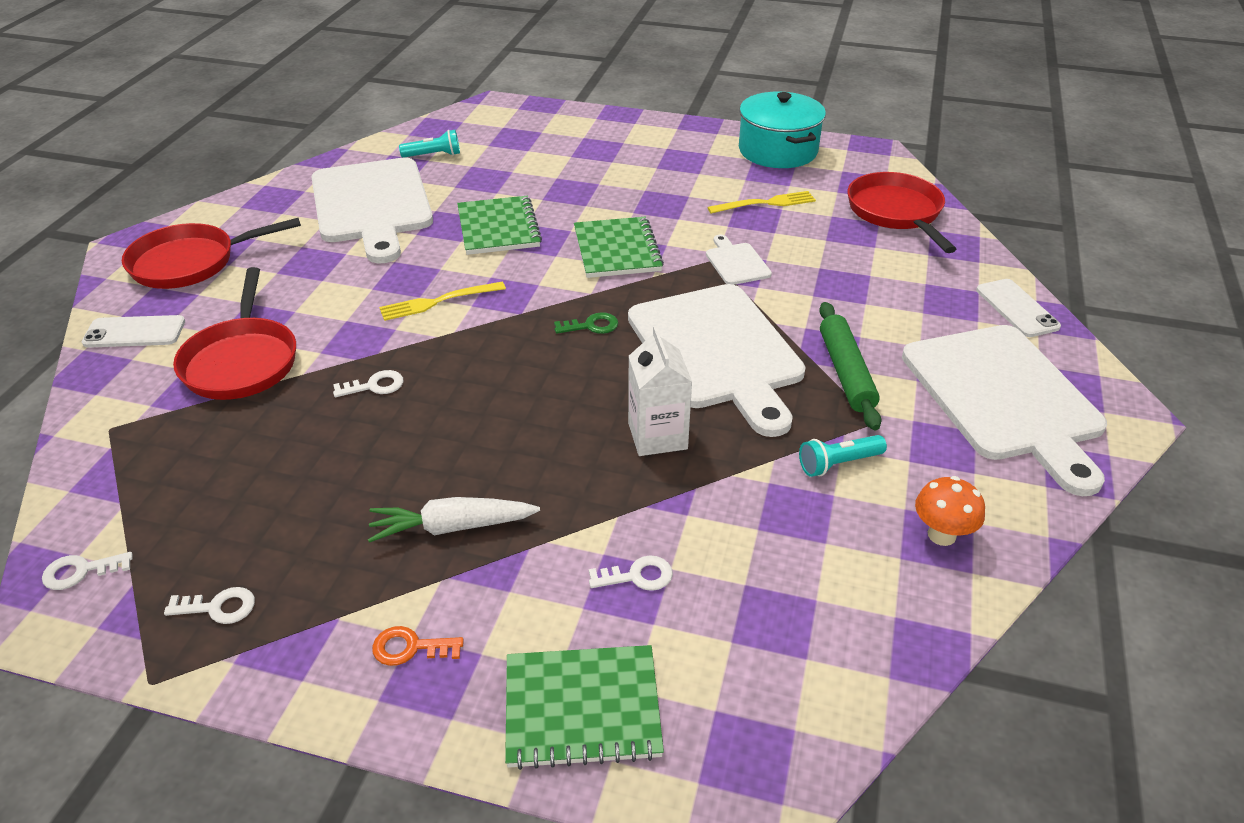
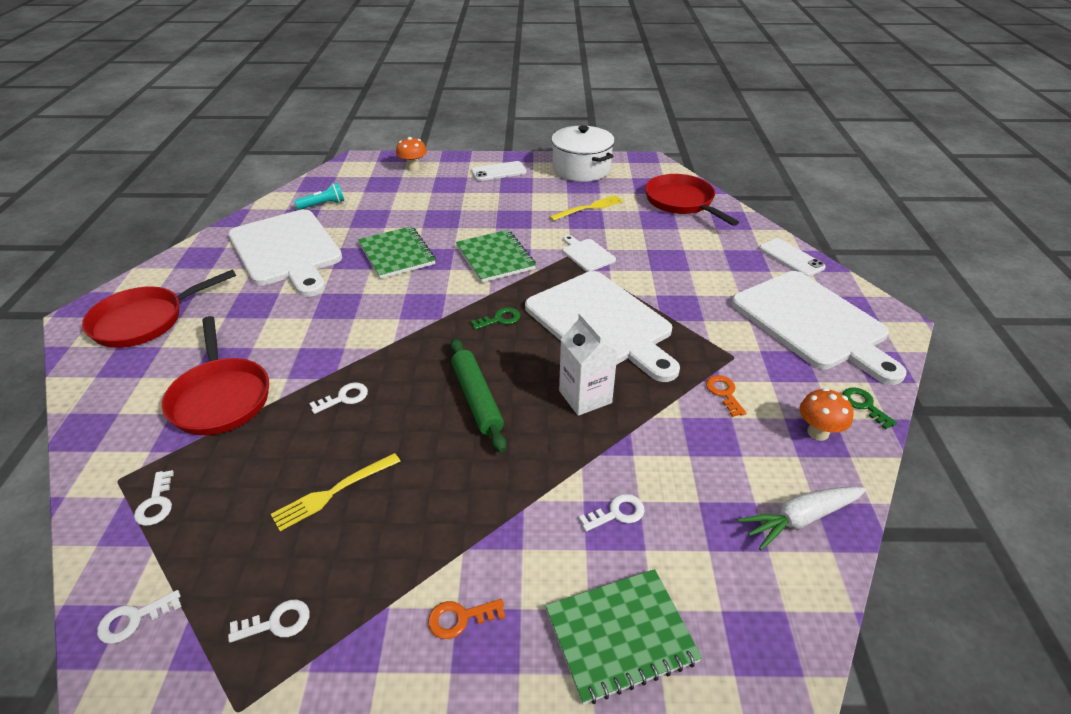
camera: 15 degrees left, 0 degrees up
white phone [82,315,185,348] -> white phone moved to [471,161,527,181]
white carrot [368,497,540,543] -> white carrot moved to [738,486,867,550]
yellow fork [379,282,506,321] -> yellow fork moved to [271,453,401,531]
turquoise pot [739,92,826,168] -> white pot [551,125,615,182]
turquoise flashlight [799,435,887,477] -> orange key [706,375,746,417]
green rolling pin [819,302,881,431] -> green rolling pin moved to [450,338,507,453]
none -> white key [134,470,174,526]
none -> orange mushroom [396,137,427,171]
none -> green key [842,387,897,429]

